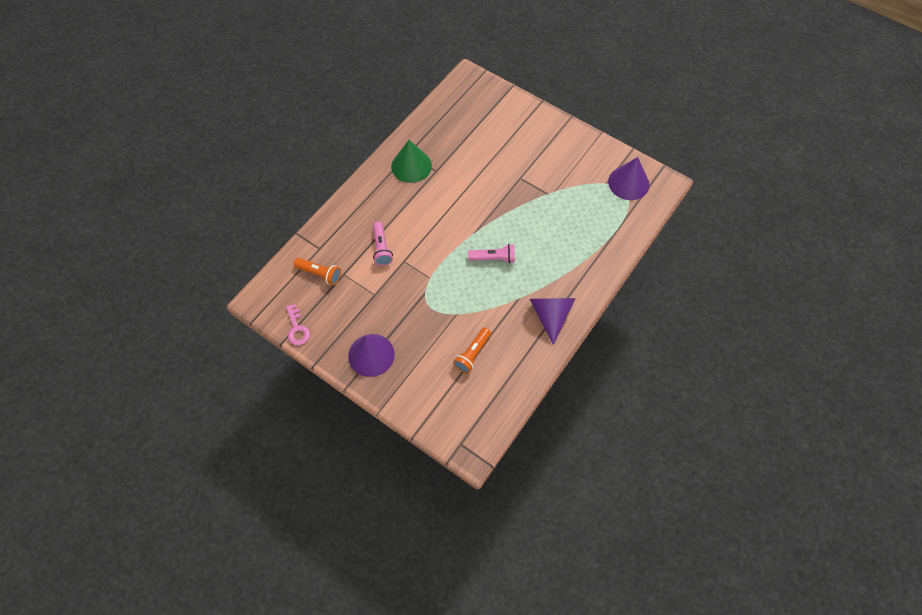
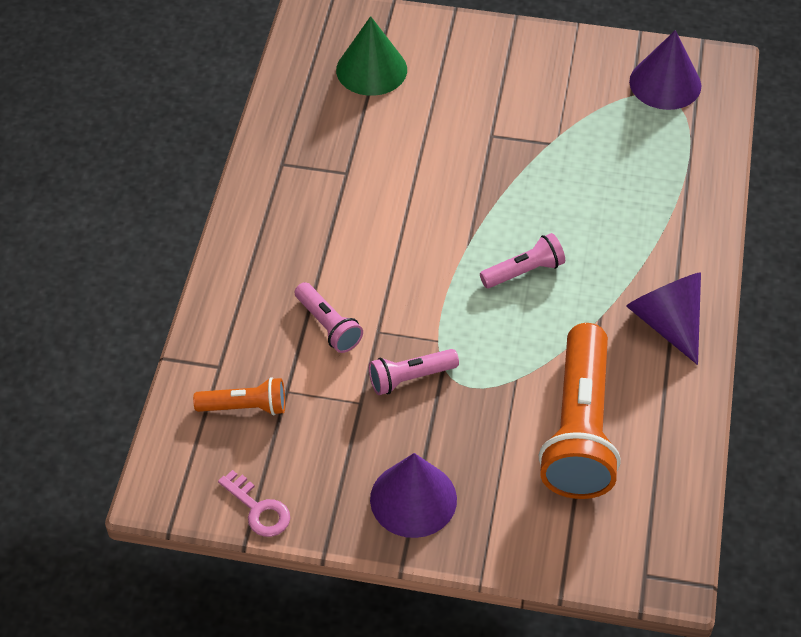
camera: 25 degrees left, 10 degrees down
green cone [391,140,432,183] -> green cone moved to [336,16,407,96]
orange flashlight [453,328,491,374] -> orange flashlight [539,323,621,499], size x2.05
none -> pink flashlight [369,349,459,395]

